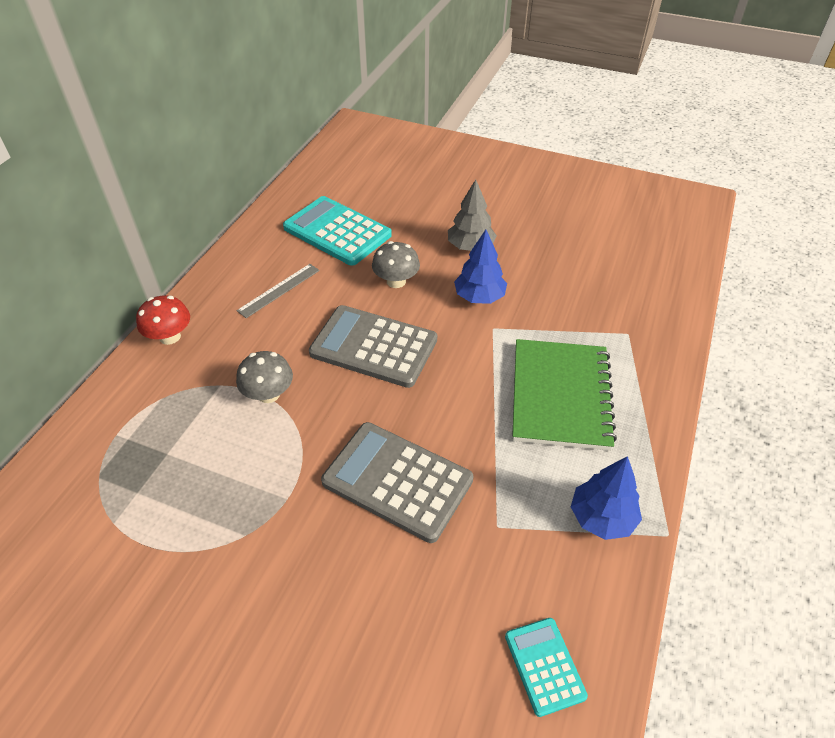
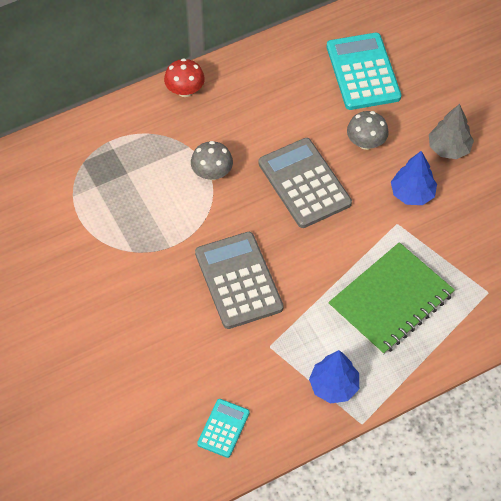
camera: 40 degrees right, 10 degrees up
grey ruler [236,264,320,318] -> none

